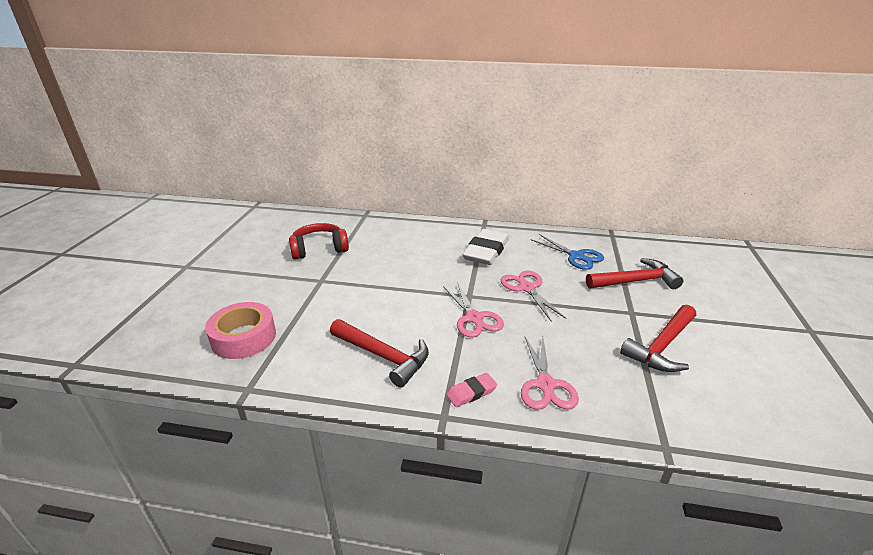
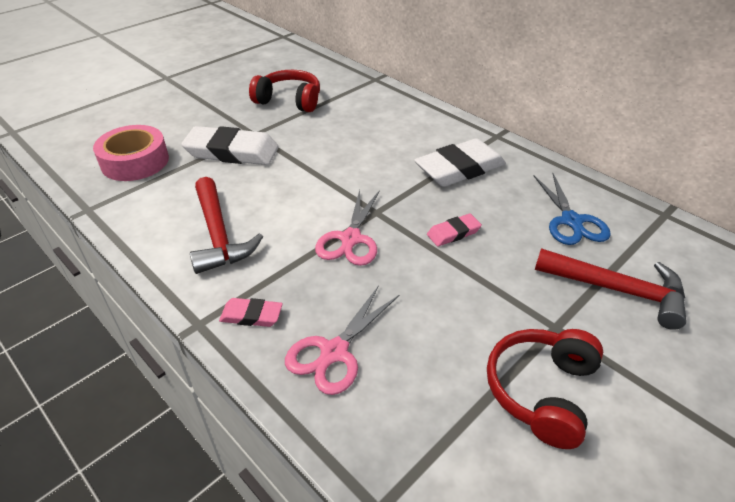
camera: 35 degrees right, 10 degrees up
pink scissors [501,271,566,321] -> pink eraser [427,213,482,247]
red hammer [620,305,696,372] -> red headphones [487,329,603,449]
none -> white eraser [181,126,278,165]

